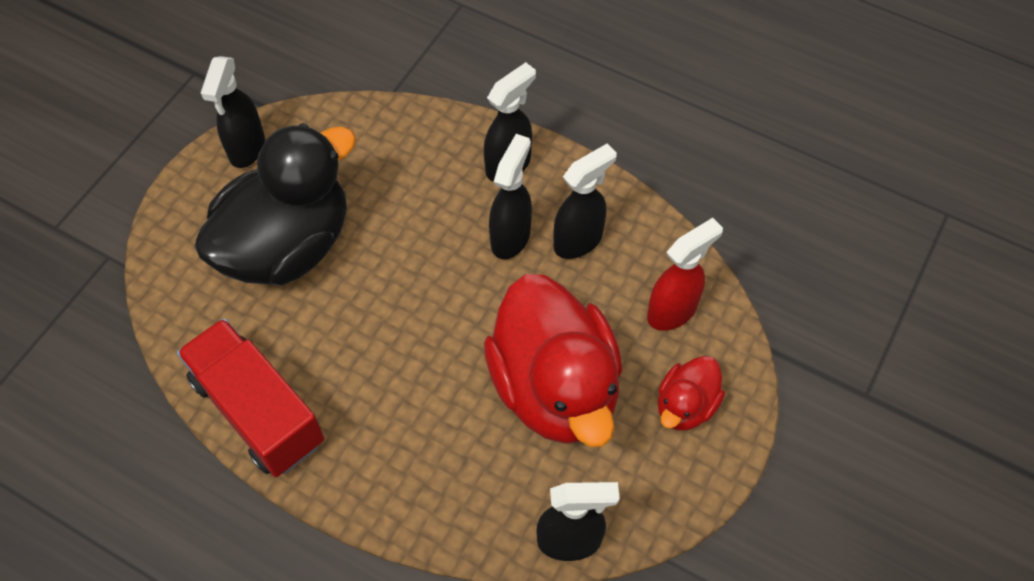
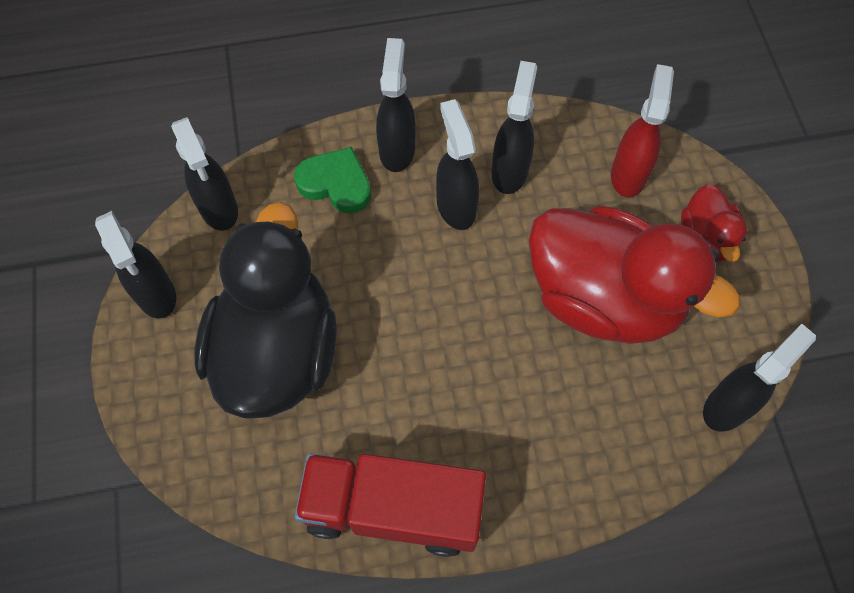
camera: 40 degrees left, 5 degrees up
none -> black spray bottle [171,117,238,231]
none -> green heart [294,147,371,214]

